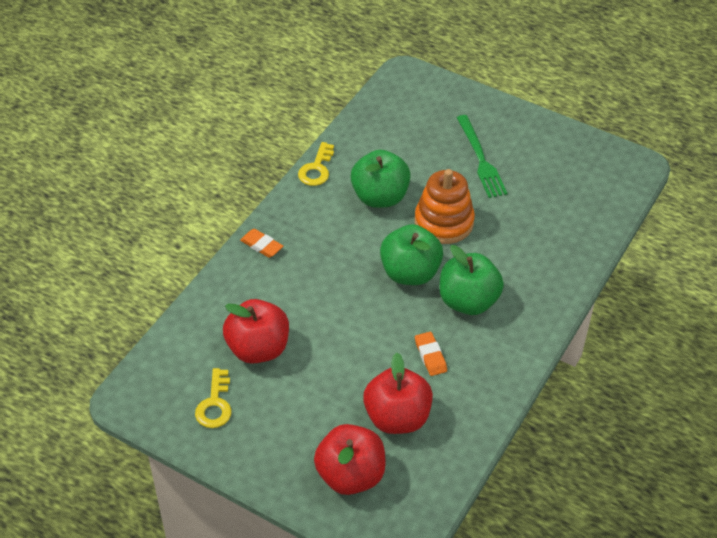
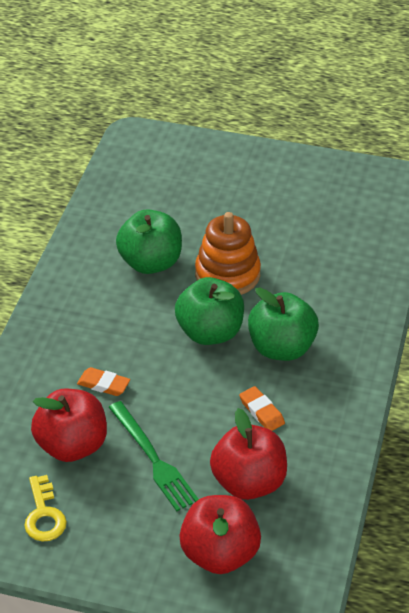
camera: 15 degrees left, 5 degrees down
orange eraser [240,229,283,258] -> orange eraser moved to [77,367,130,396]
yellow key [298,142,334,186] -> none
green fork [457,115,508,198] -> green fork moved to [109,401,199,511]

